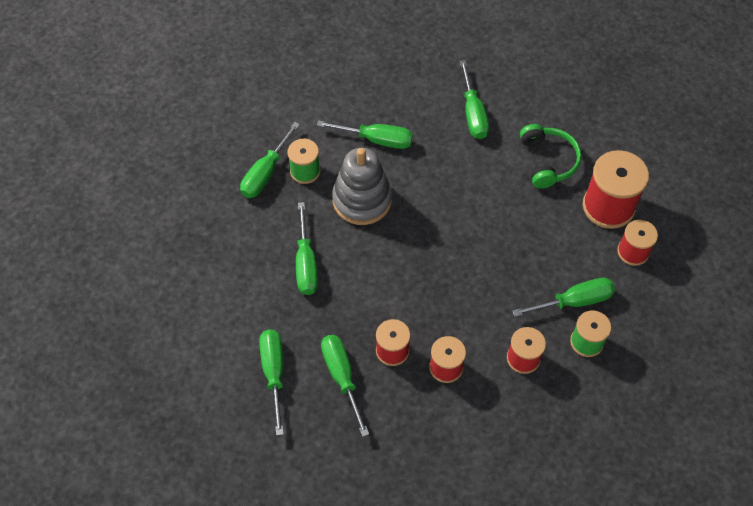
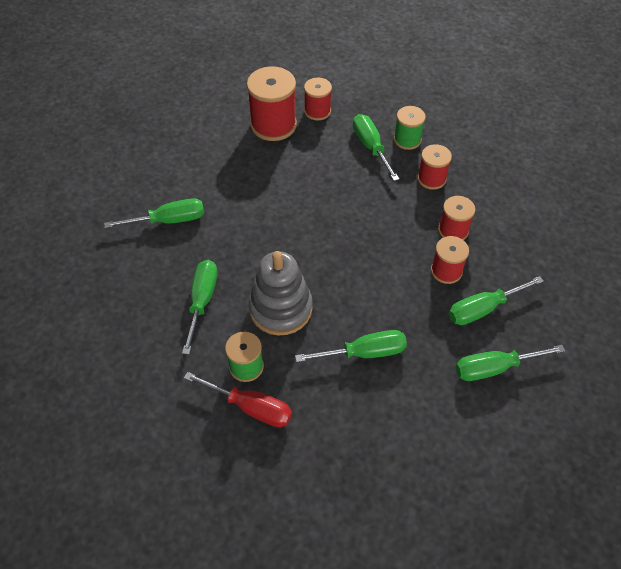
camera: 95 degrees left, 5 degrees down
green screwdriver [240,122,300,198] -> red screwdriver [184,372,292,427]
green headphones [520,124,582,189] -> none

